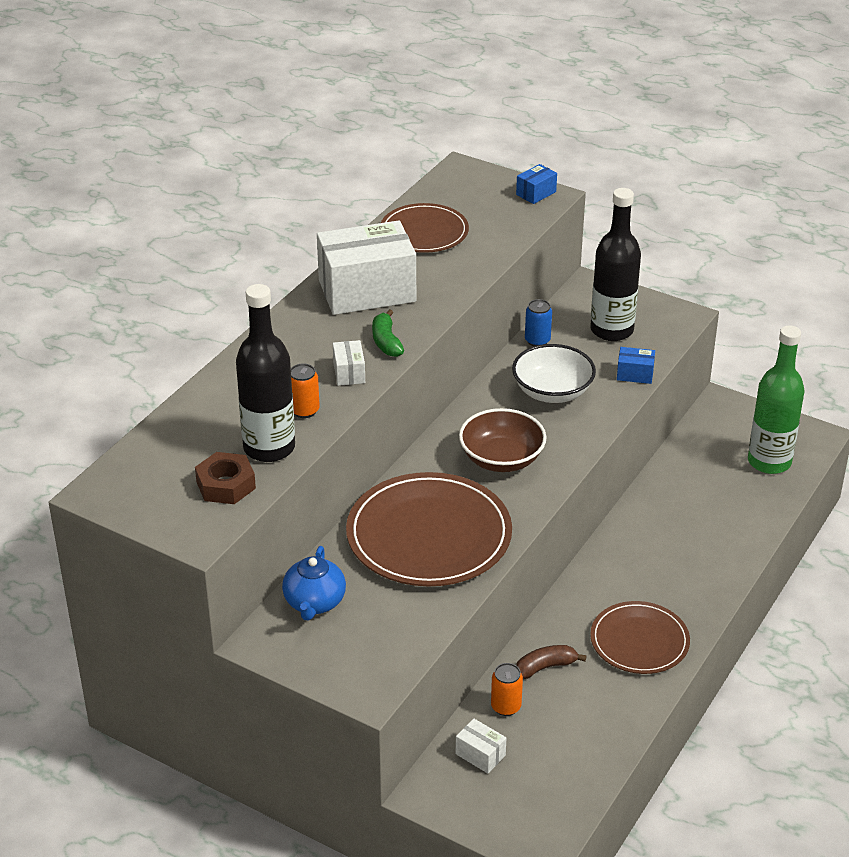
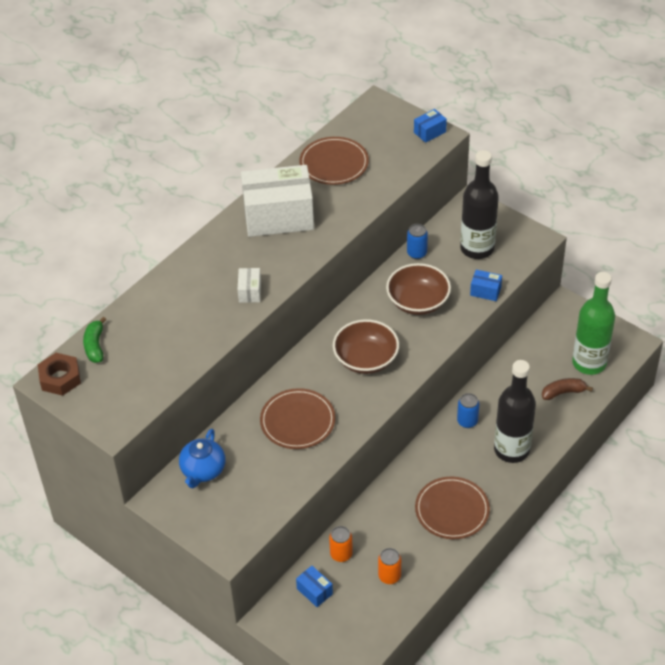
camera: 10 degrees right, 10 degrees up
brown nut [195,452,256,504] -> brown nut moved to [38,353,81,396]
black bottle [236,284,295,462] -> black bottle moved to [494,360,536,463]
orange can [291,364,320,418] -> orange can moved to [378,548,401,584]
brown plate [346,472,512,586] -> brown plate [260,388,335,449], size x0.61
green banana [372,309,404,357] -> green banana moved to [83,317,106,363]
white box [456,719,506,773] -> blue box [296,566,333,607]
white bowl [512,344,596,403] -> brown bowl [386,263,451,315]
brown banana [516,645,586,679] -> brown banana moved to [542,378,593,400]
none -> blue can [457,393,479,428]

